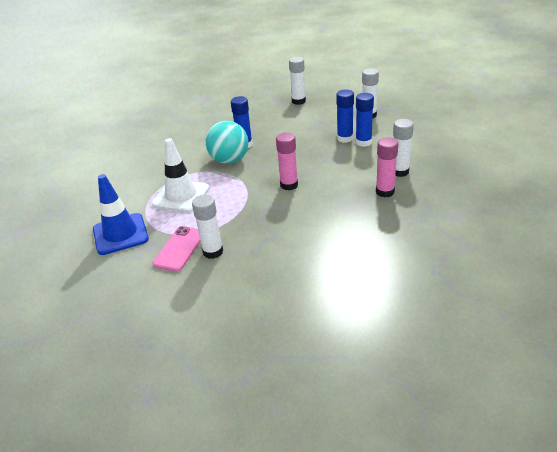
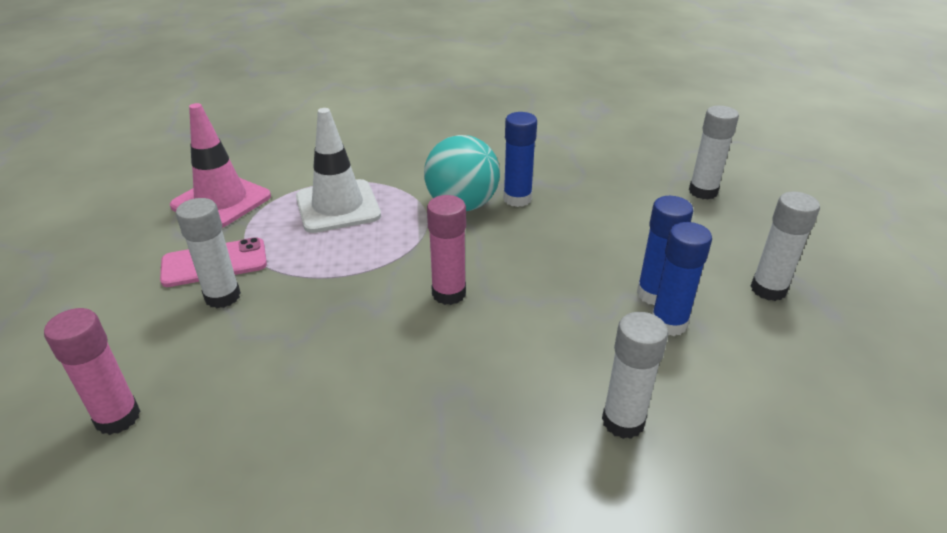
camera: 50 degrees right, 0 degrees up
blue traffic cone [93,174,149,255] -> pink traffic cone [170,103,271,228]
pink glue stick [376,137,398,198] -> pink glue stick moved to [44,308,140,435]

